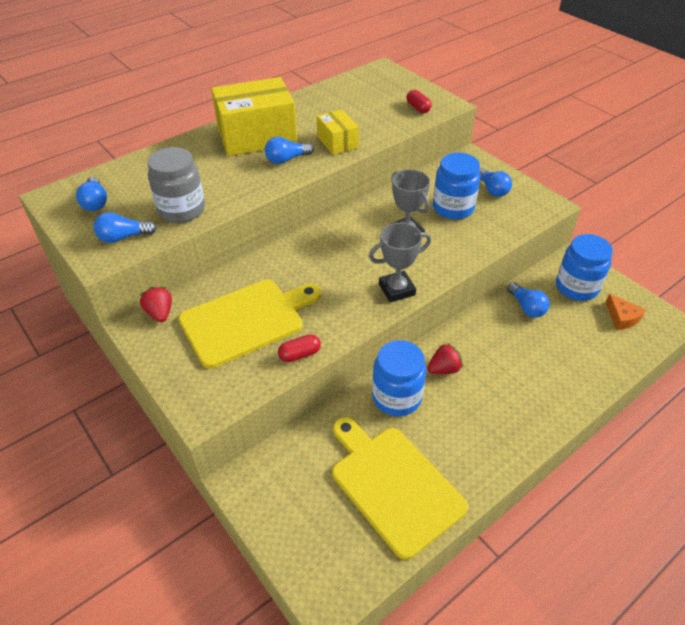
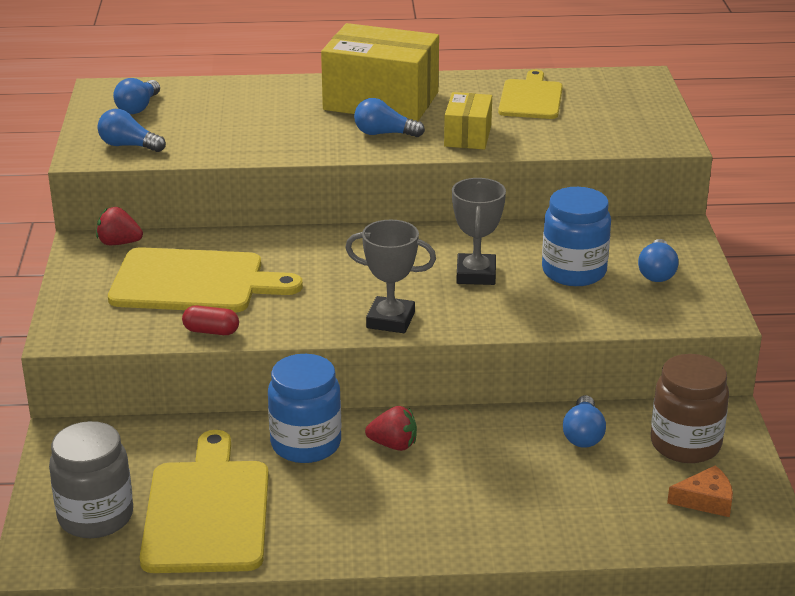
camera: 35 degrees right, 15 degrees down
red strawberry [140,287,172,322] -> red strawberry turned 90 degrees counterclockwise [96,207,143,245]
grey jar [147,147,205,223] -> grey jar moved to [49,421,133,538]
red capsule [406,90,432,113] -> none
blue jar [556,234,613,301] -> brown jar [651,354,729,463]
orange cheese [605,294,646,330] -> orange cheese turned 105 degrees counterclockwise [667,465,733,517]
none -> yellow cutting board [498,70,563,119]

